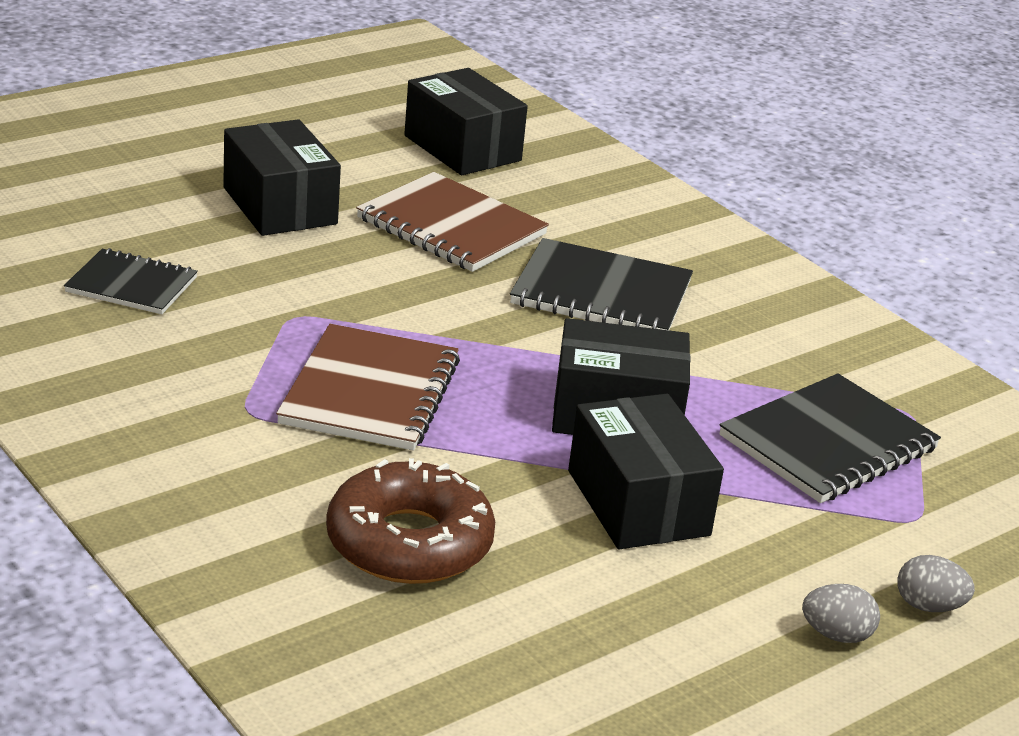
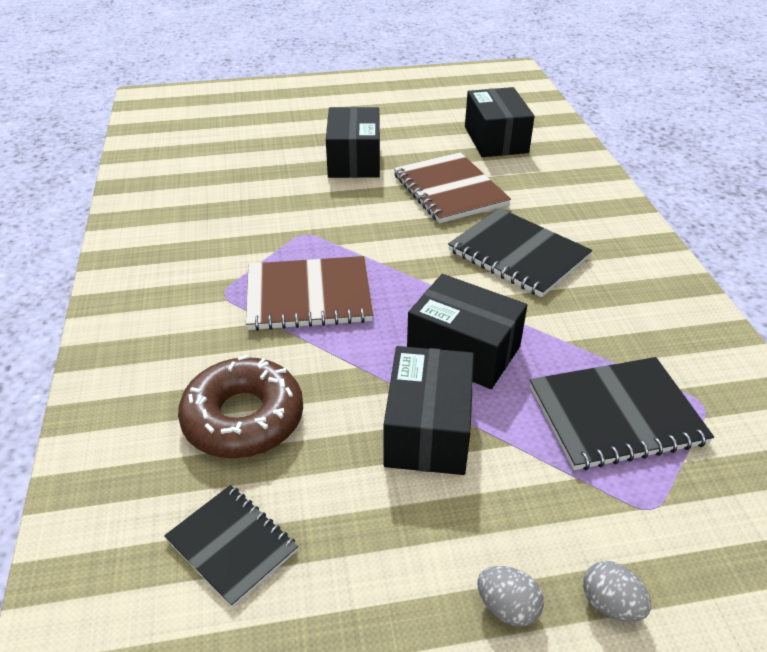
camera: 30 degrees right, 10 degrees up
black notebook [64,248,198,314] -> black notebook moved to [164,485,298,608]
brown notebook [276,324,460,451] -> brown notebook turned 45 degrees clockwise [246,256,373,331]

